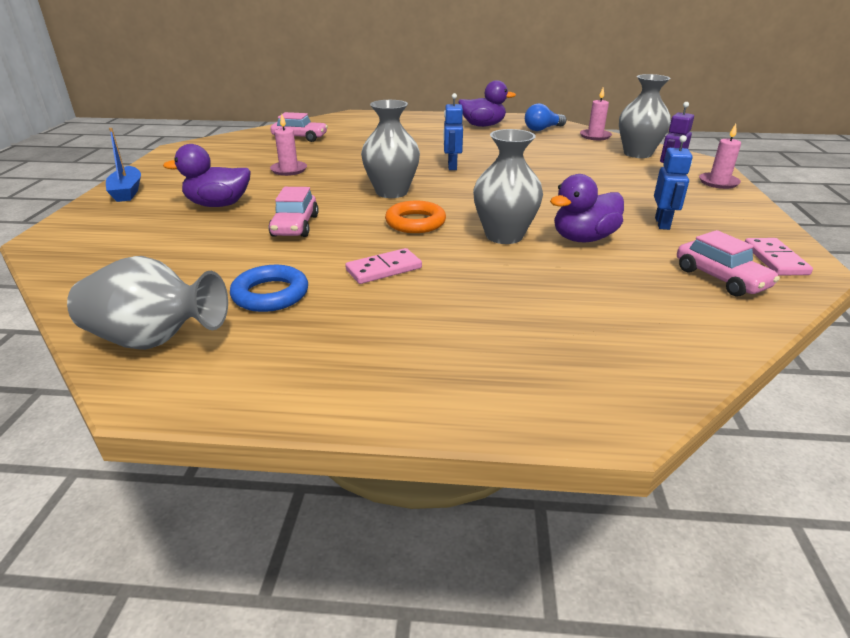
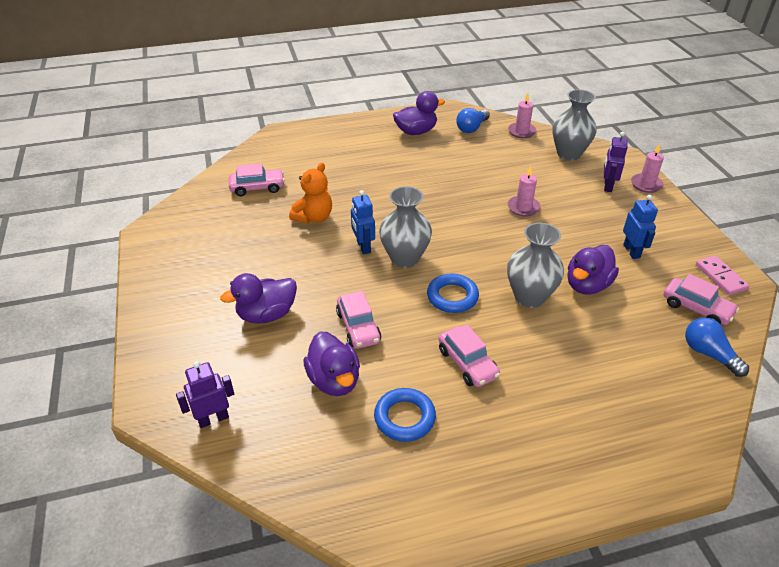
camera: 20 degrees left, 10 degrees up
grey vase [67,256,228,350] -> none
blue boat [106,128,141,202] -> none
pink candle [270,114,307,176] -> pink candle moved to [507,166,541,217]
pink domino [345,248,422,284] -> pink car [438,325,500,387]
orange ring [385,201,446,233] -> blue ring [427,274,479,313]
blue robot [443,93,463,170] -> blue robot moved to [351,190,375,254]
none -> purple robot [176,361,234,428]
none -> orange teddy bear [289,163,332,224]
none -> purple duck [303,331,360,396]
none -> blue light bulb [685,317,749,377]

